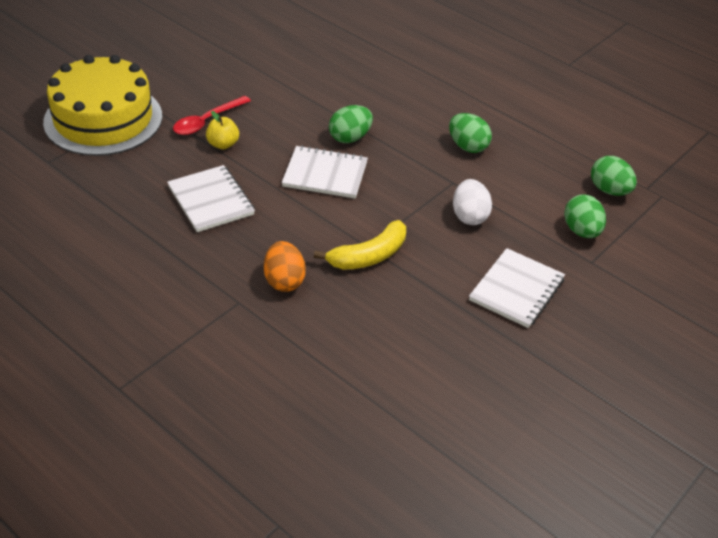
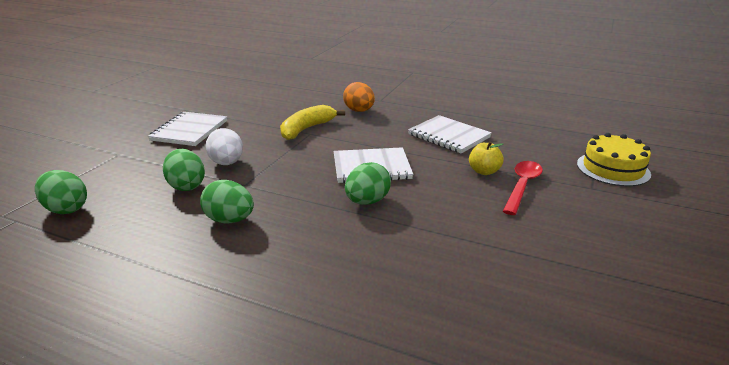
camera: 165 degrees right, 15 degrees down
yellow cake [43,55,162,156] -> yellow cake [577,133,651,186], size x0.57
green egg [564,194,606,238] -> green egg moved to [163,149,205,191]

